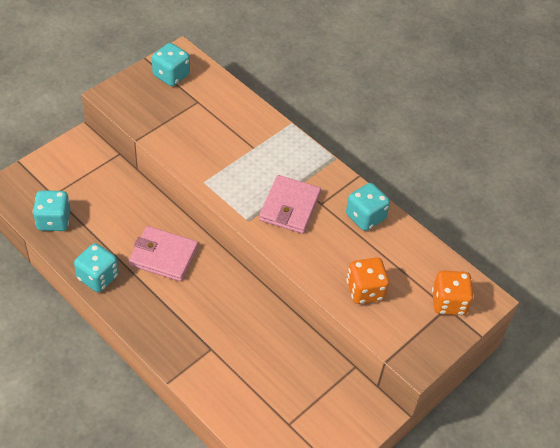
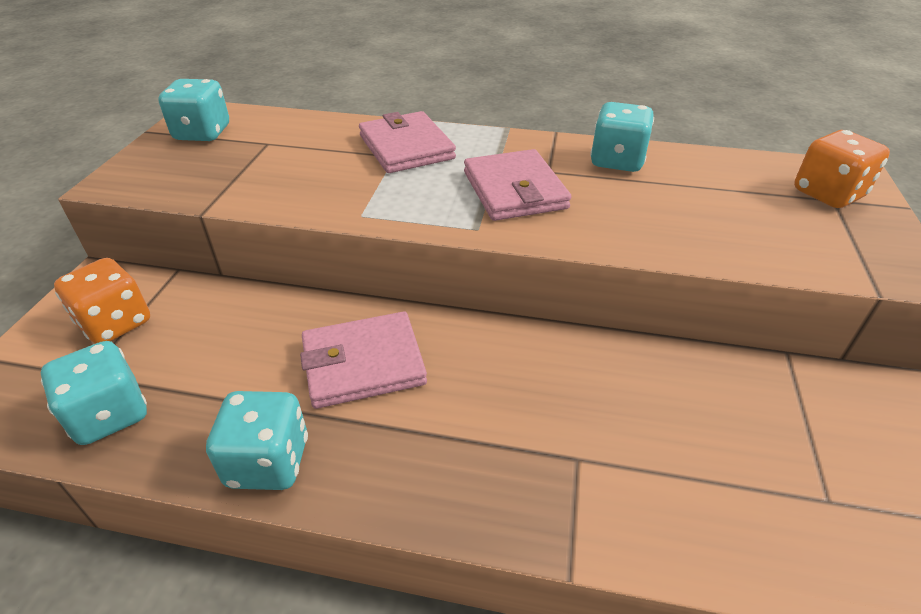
camera: 30 degrees left, 10 degrees down
orange dice [346,258,389,304] -> orange dice moved to [54,258,150,344]
none -> pink wallet [359,111,456,173]

